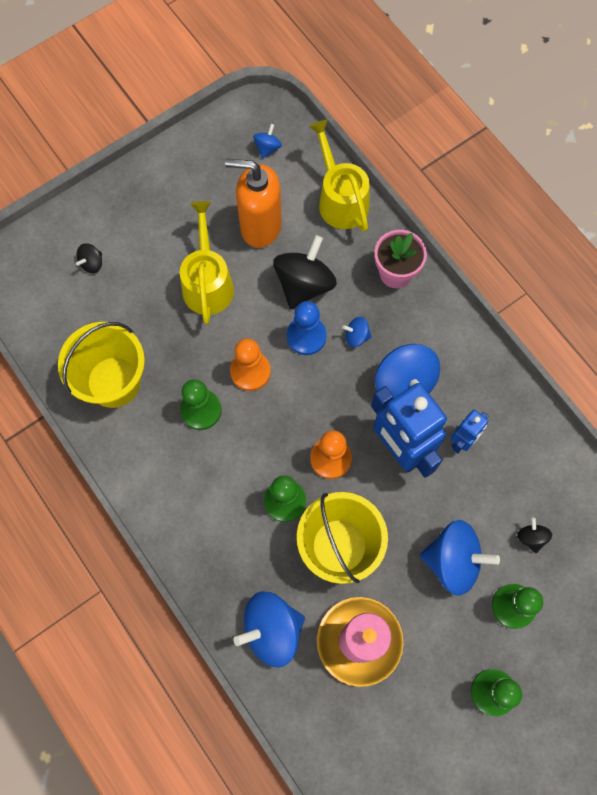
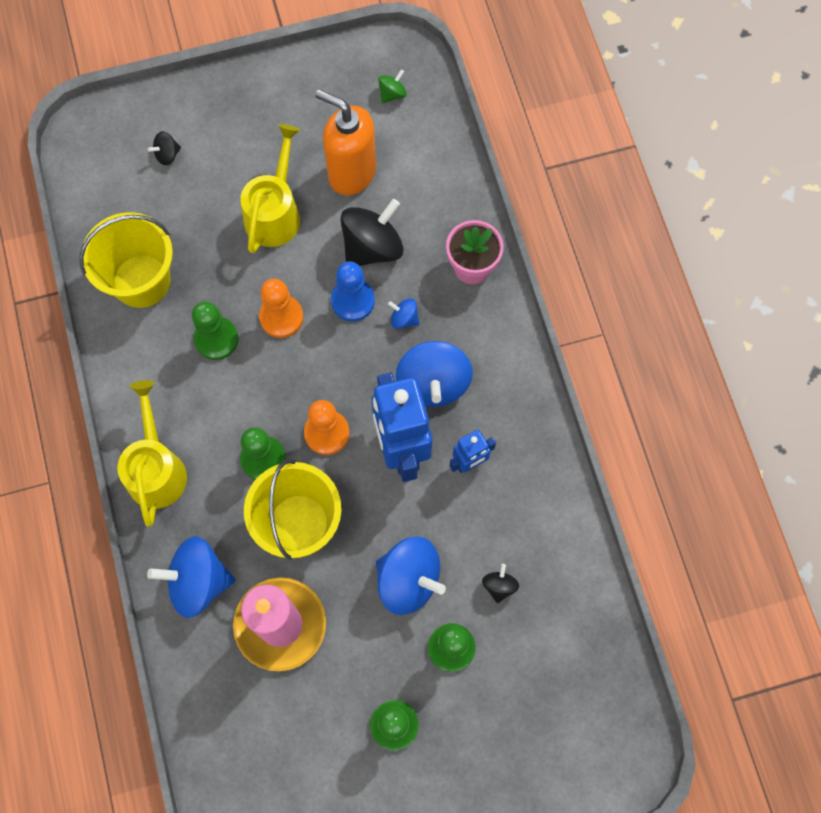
camera: 20 degrees right, 0 degrees up
blue spinning top [253,124,282,159] -> green spinning top [378,70,407,103]
yellow watering can [309,120,370,232] -> yellow watering can moved to [117,380,187,526]

